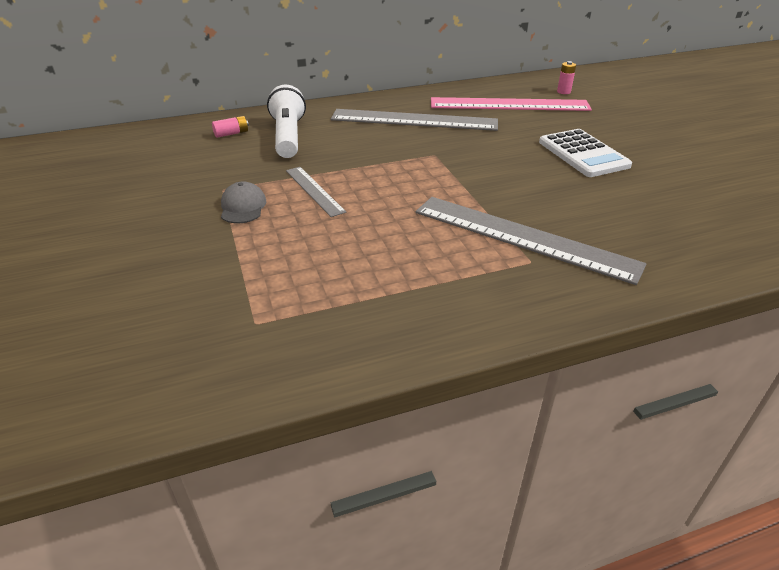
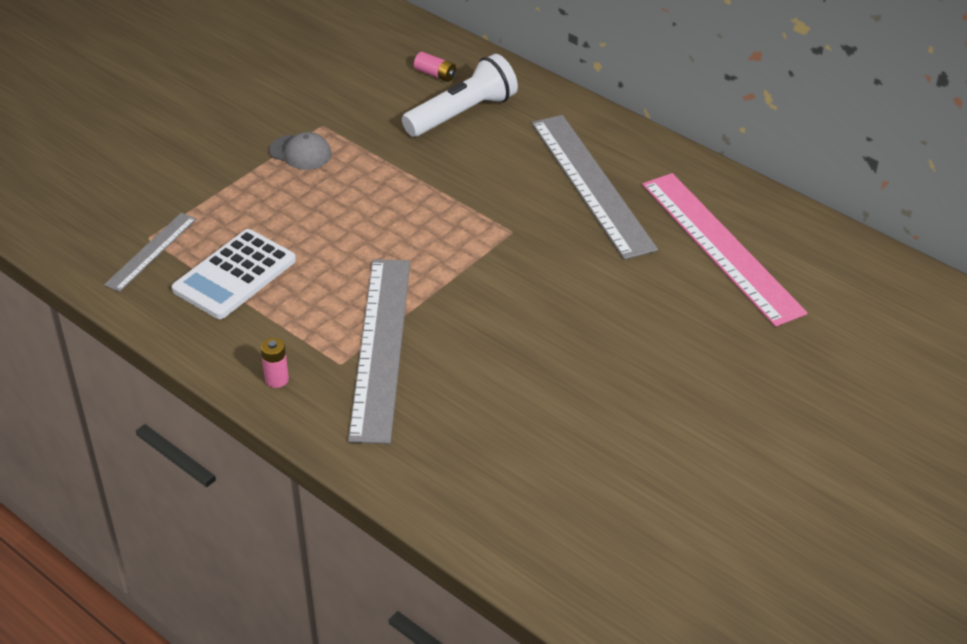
camera: 60 degrees right, 5 degrees up
grey cap [221,181,266,223] -> grey cap turned 60 degrees clockwise [269,132,332,170]
grey ruler [286,167,346,217] -> grey ruler moved to [104,213,196,292]
white calculator [539,129,632,177] -> white calculator moved to [172,229,296,319]
pink battery [557,61,576,94] -> pink battery moved to [261,338,289,388]

